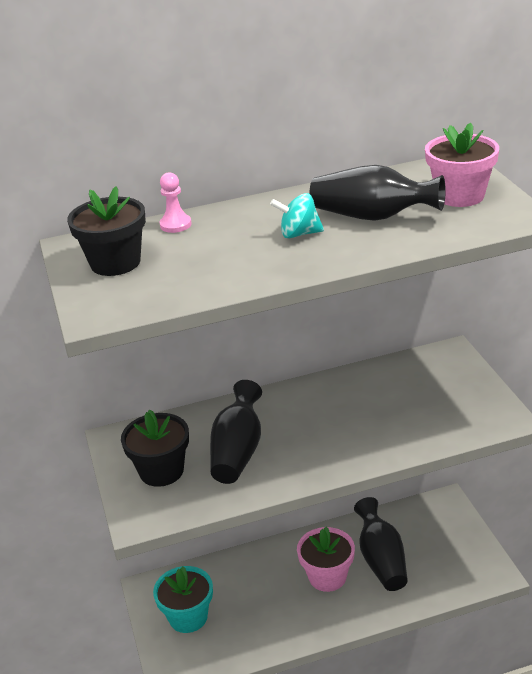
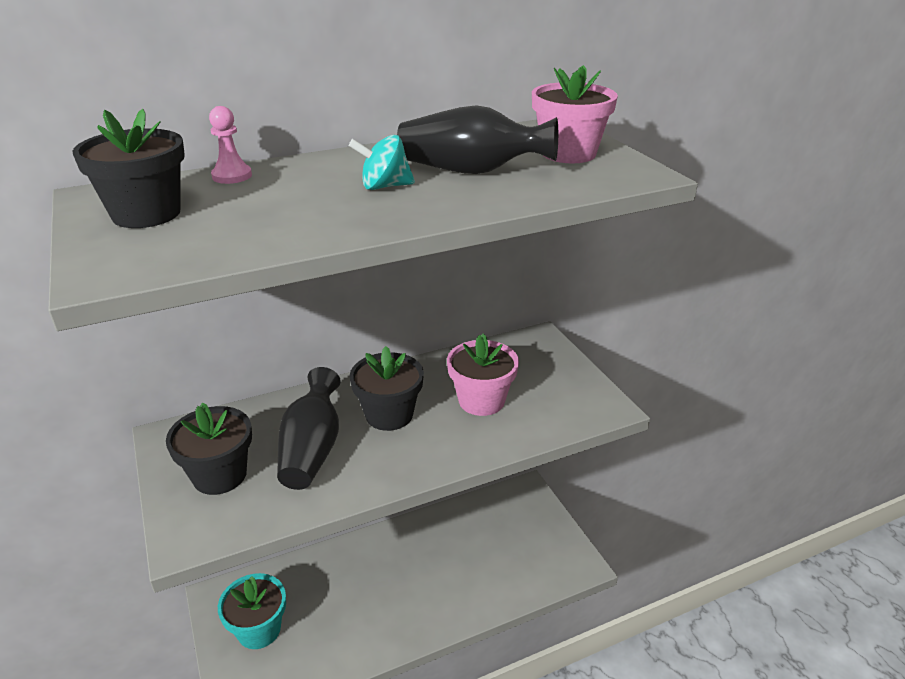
camera: 10 degrees left, 0 degrees up
pink flower pot [297,527,355,592] -> pink flower pot moved to [447,333,519,416]
black vase [354,497,408,591] -> none
none -> black flower pot [349,346,424,431]

